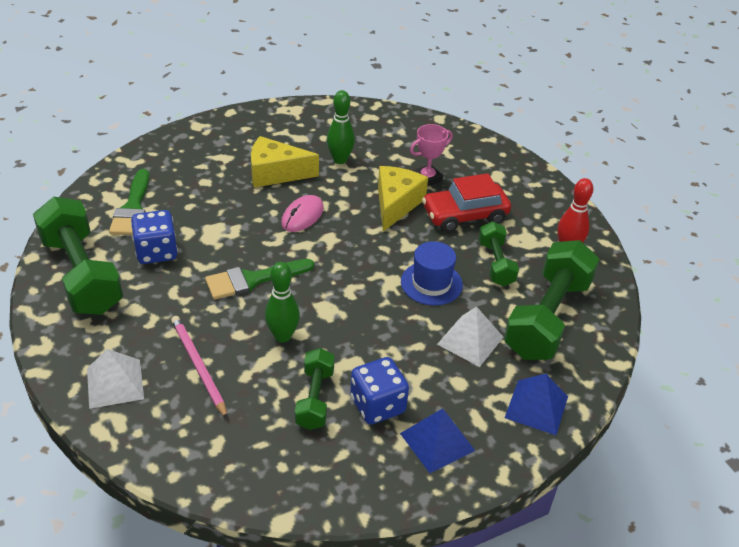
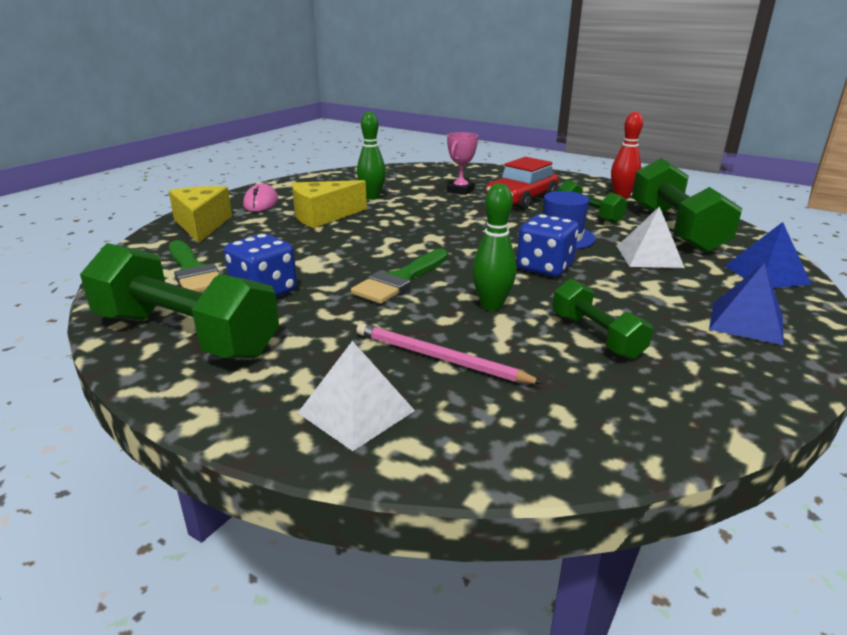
camera: 30 degrees left, 15 degrees down
pink mouse [281,195,324,232] -> pink mouse moved to [243,183,278,212]
blue dice [350,357,409,424] -> blue dice moved to [517,214,579,277]
yellow cheese [378,166,428,232] -> yellow cheese moved to [169,186,232,243]

